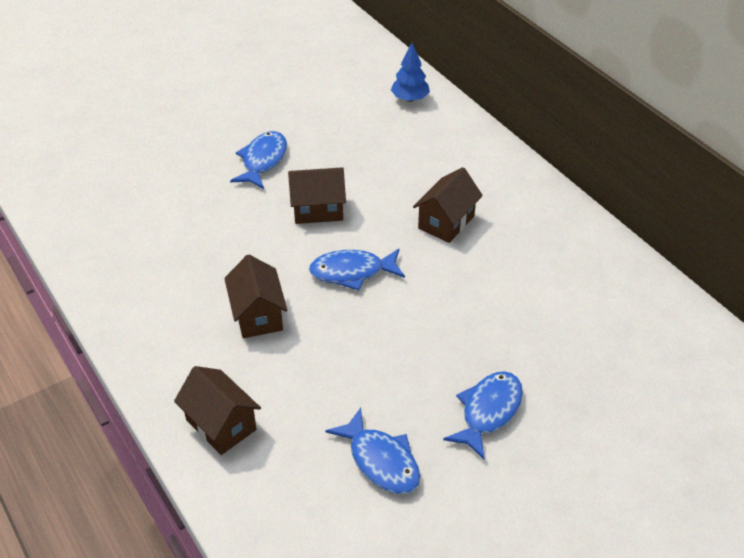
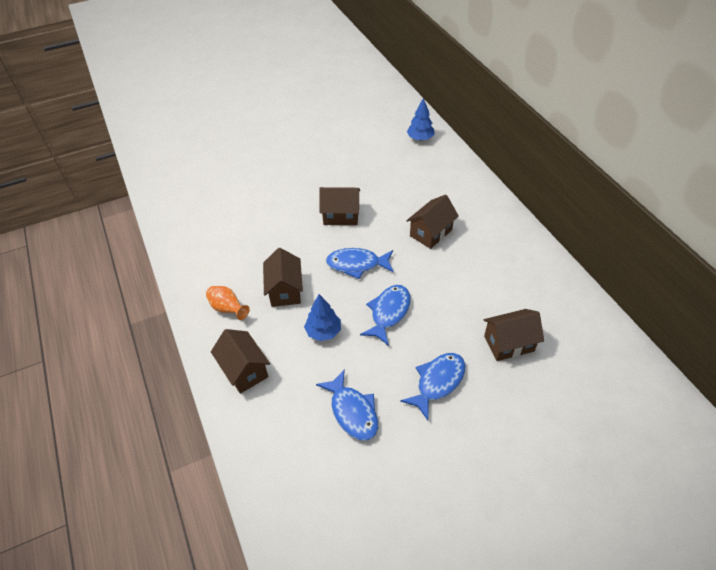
camera: 10 degrees right, 5 degrees up
blue fish [230,131,287,189] -> blue fish moved to [360,285,411,346]
none -> orange vase [206,286,250,320]
none -> blue tree [304,294,341,341]
none -> brown house [483,309,544,361]

